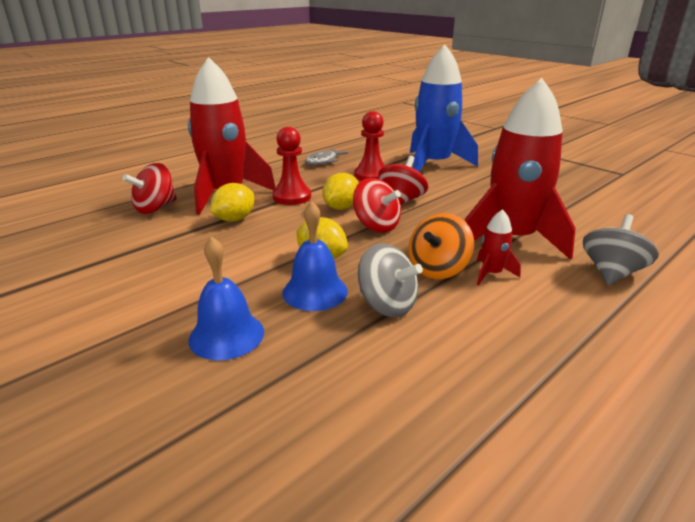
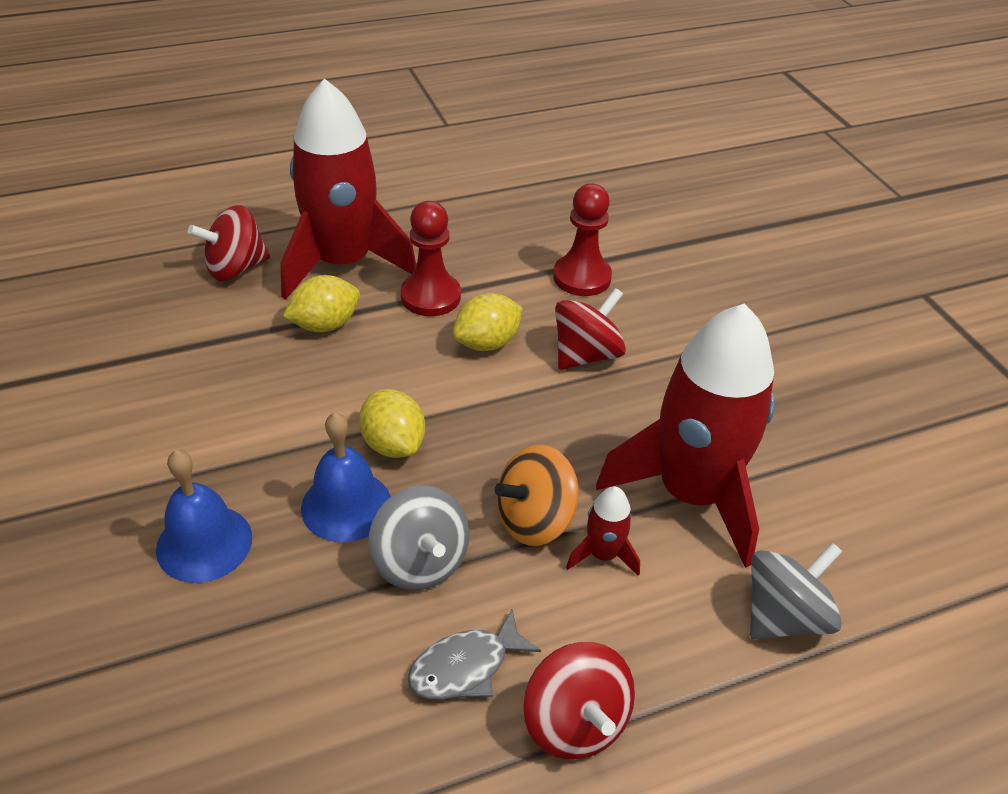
camera: 20 degrees right, 15 degrees up
grey fish [305,149,348,165] -> grey fish moved to [408,610,541,699]
red spinning top [353,178,401,233] -> red spinning top moved to [524,642,635,759]
blue rocket [410,44,478,172] -> none

